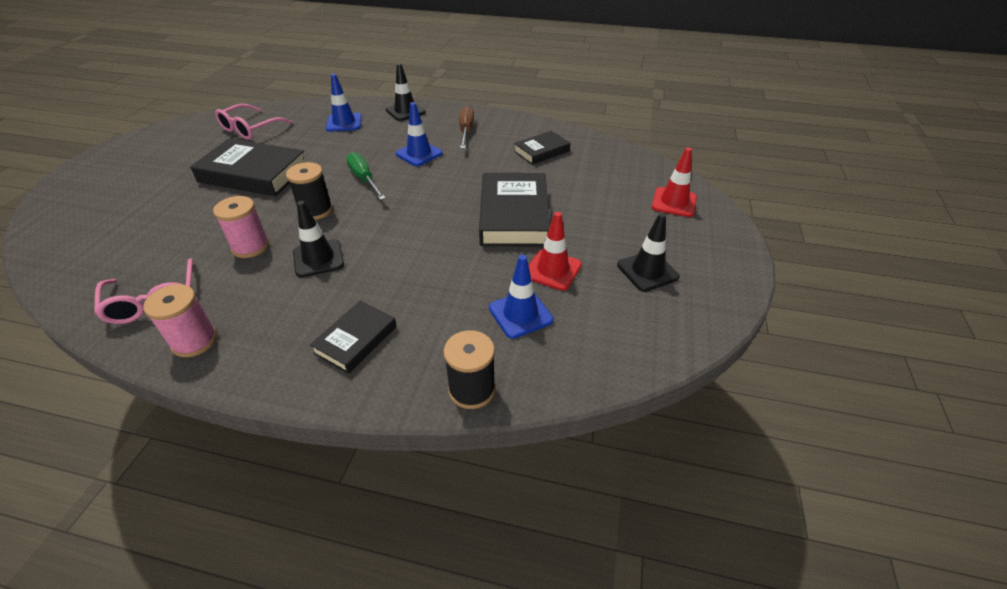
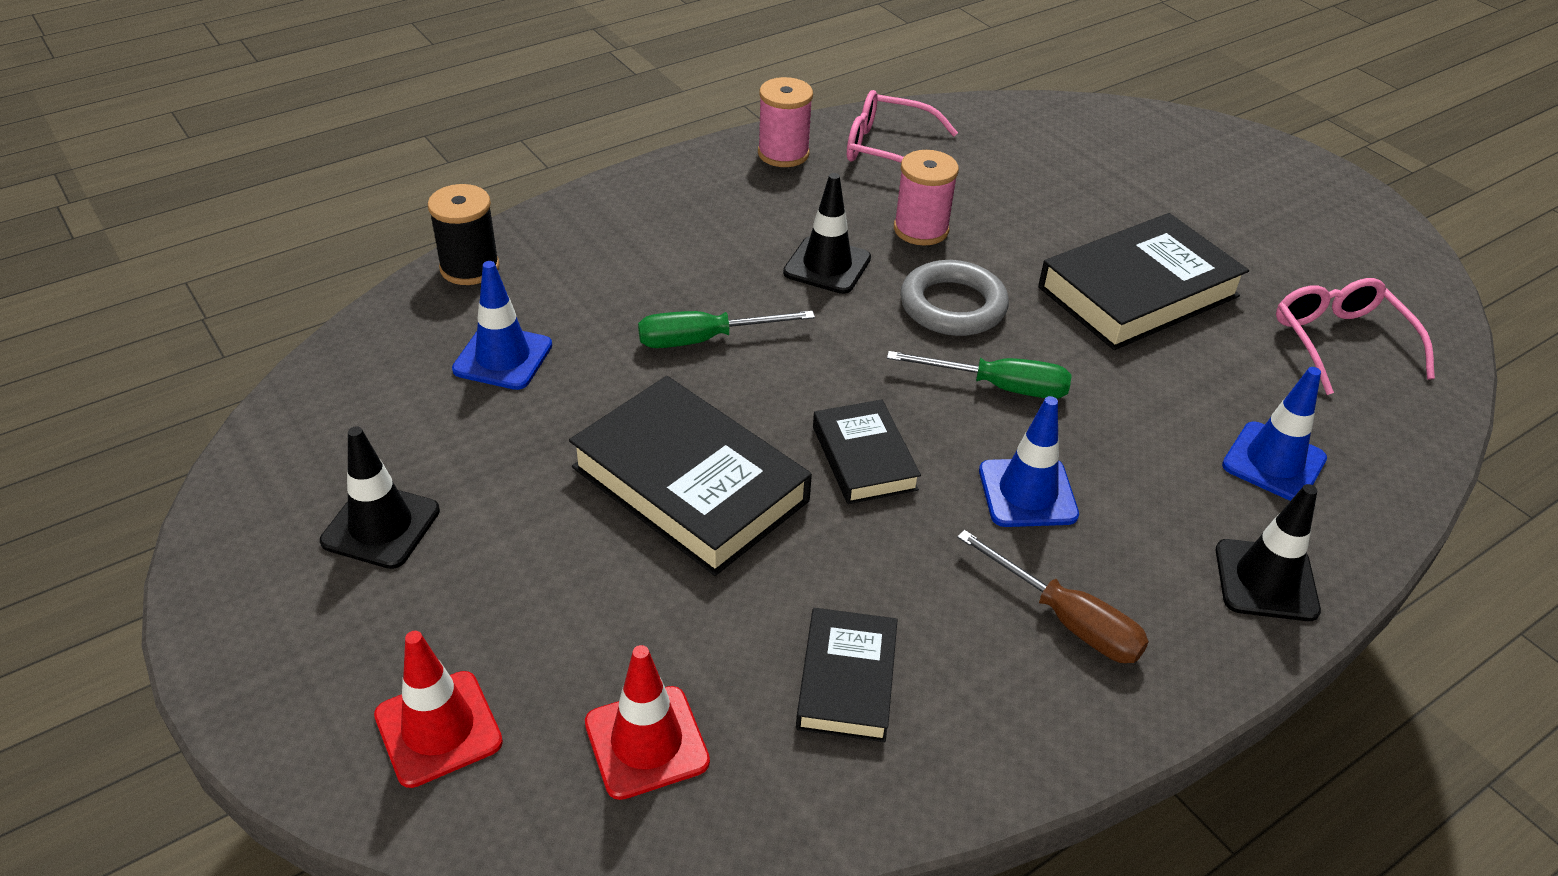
camera: 130 degrees right, 0 degrees up
black spool [286,162,333,220] -> grey ring [900,260,1009,336]
black book [310,301,397,374] -> black book moved to [813,400,921,504]
red traffic cone [528,212,582,291] -> red traffic cone moved to [585,645,710,800]
none -> green screwdriver [638,311,815,348]

